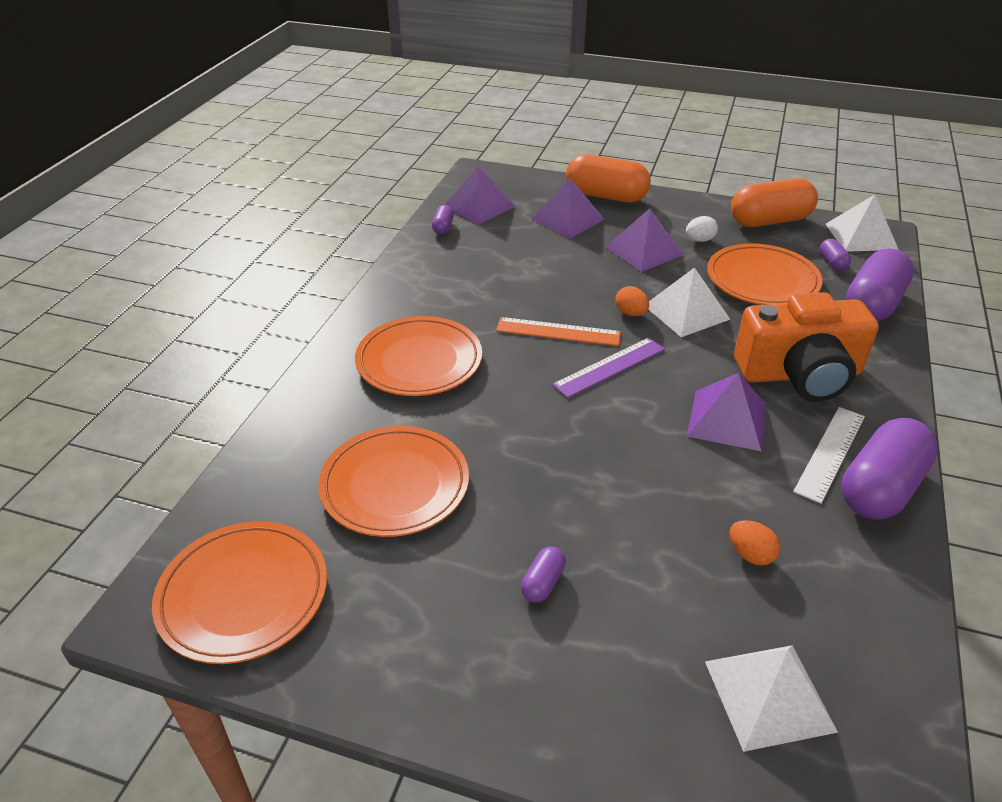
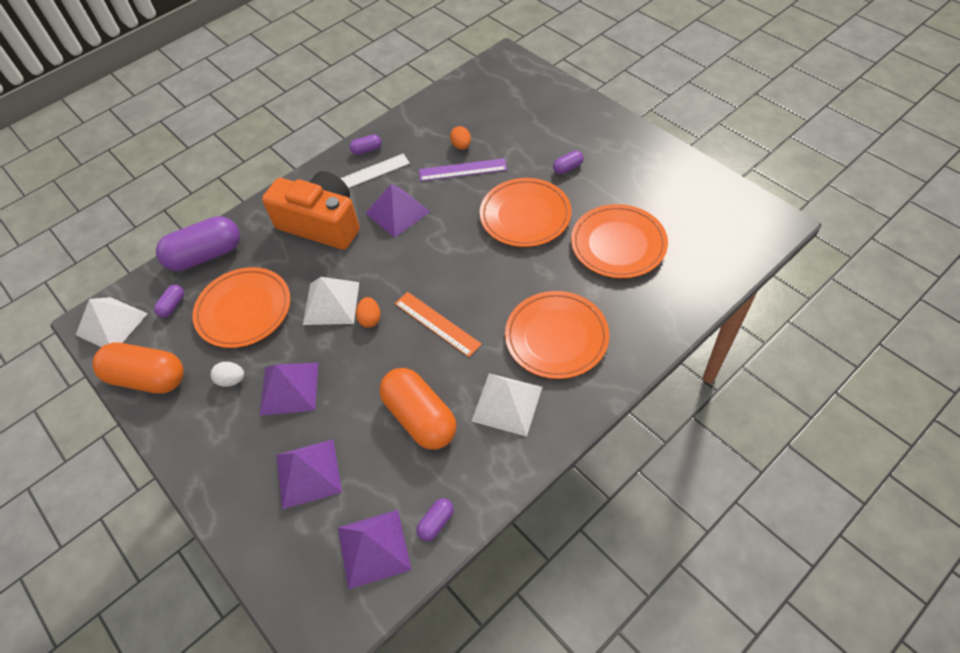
camera: 145 degrees left, 15 degrees up
orange plate [152,521,327,664] -> orange plate moved to [480,178,571,247]
purple ruler [552,337,665,398] -> purple ruler moved to [419,158,507,181]
orange capsule [566,154,651,202] -> orange capsule moved to [379,368,457,450]
white pyramid [705,645,838,752] -> white pyramid moved to [471,373,542,436]
purple capsule [841,418,938,520] -> purple capsule [350,135,382,155], size x0.44

